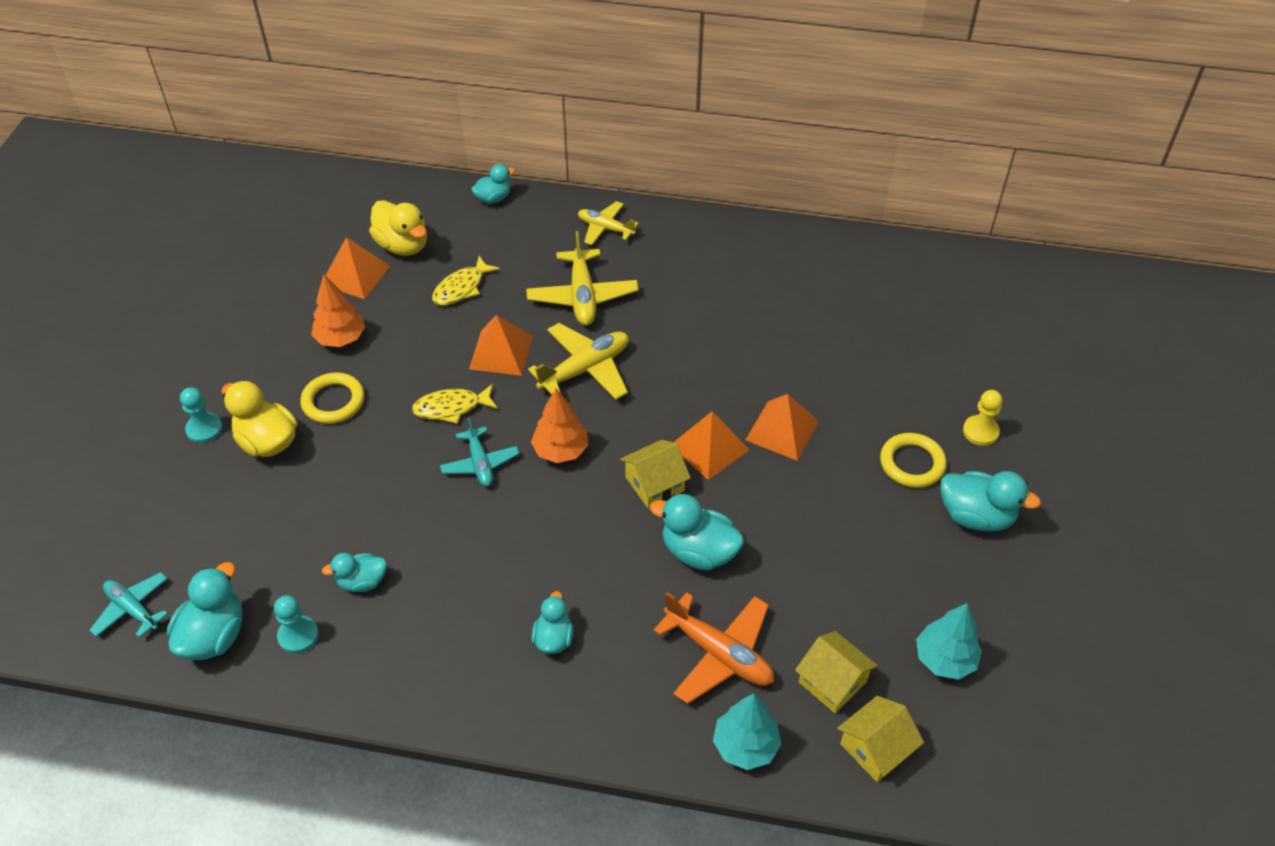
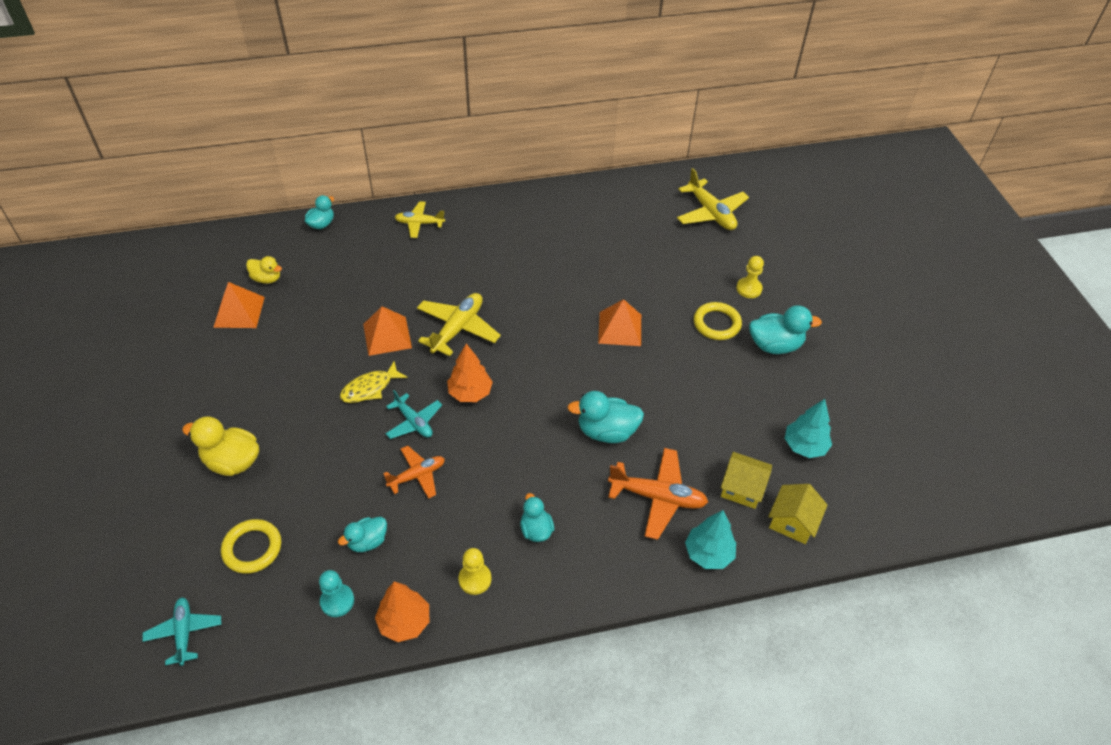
camera: 25 degrees left, 0 degrees up
turquoise plane [89,572,168,638] -> turquoise plane turned 60 degrees clockwise [142,597,221,666]
turquoise duck [167,562,243,660] -> none
turquoise pawn [180,387,223,443] -> none
yellow ring [300,372,365,424] -> yellow ring moved to [221,519,281,574]
orange tree [311,274,365,347] -> orange tree moved to [375,581,429,642]
yellow duck [369,200,427,256] -> yellow duck [246,256,282,284], size x0.62
yellow fish [432,256,500,305] -> none
yellow plane [526,231,639,326] -> yellow plane moved to [677,168,749,230]
yellow house [620,440,691,508] -> none
orange pyramid [673,411,749,480] -> none
none -> orange plane [383,446,445,499]
none -> yellow pawn [458,548,491,595]

